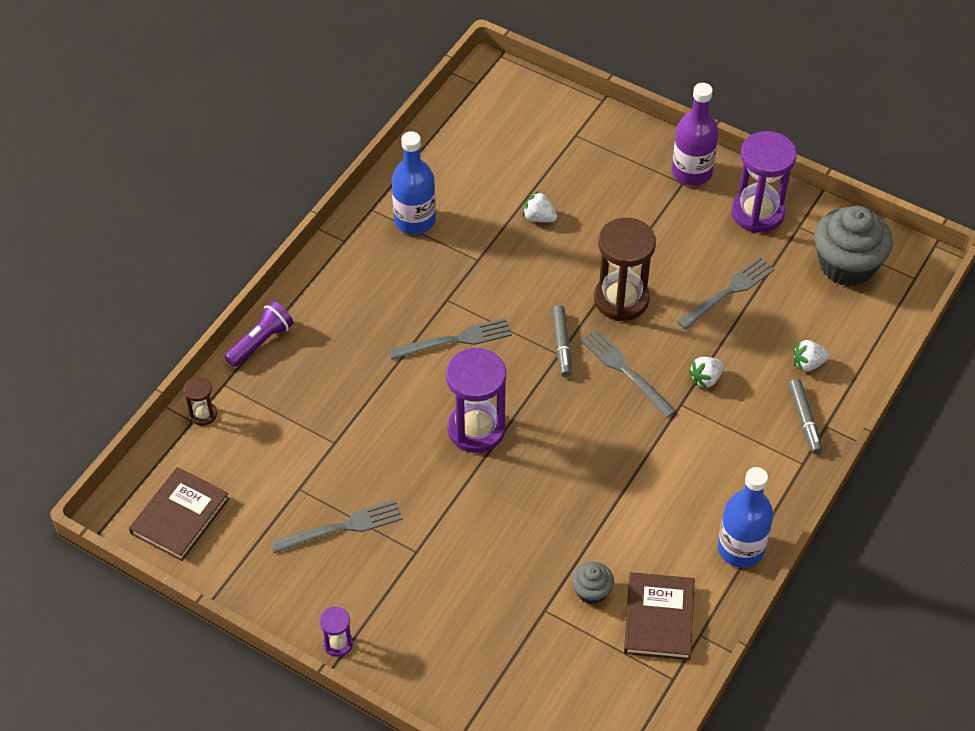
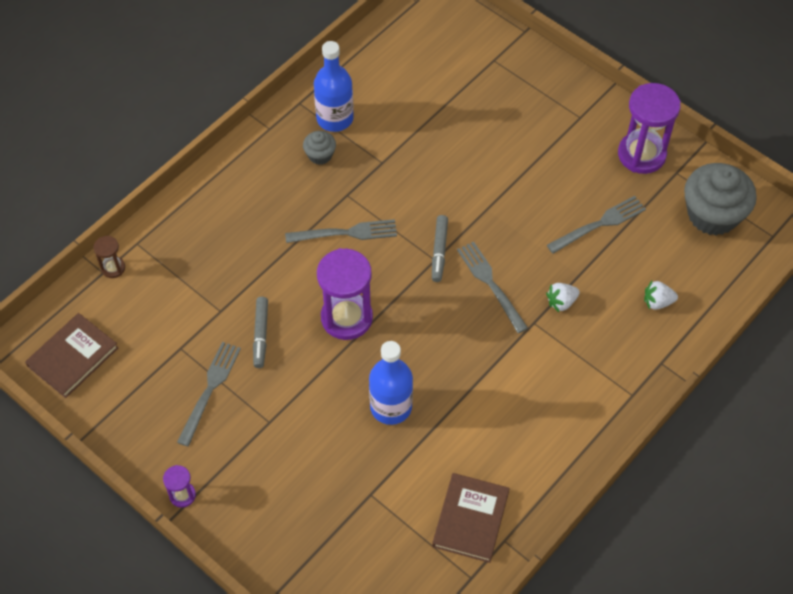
camera: 10 degrees right, 5 degrees up
purple flashlight [224,301,294,367] -> none
grey fork [270,500,403,553] -> grey fork turned 60 degrees counterclockwise [177,342,241,447]
white strawberry [523,191,557,222] -> none
grey cupcake [572,562,614,605] -> grey cupcake moved to [303,131,336,165]
brown hourglass [594,218,656,321] -> none
purple bottle [672,83,719,186] -> none
blue bottle [718,467,773,568] -> blue bottle moved to [369,341,413,425]
grey marker [789,379,823,454] -> grey marker moved to [253,297,268,368]

